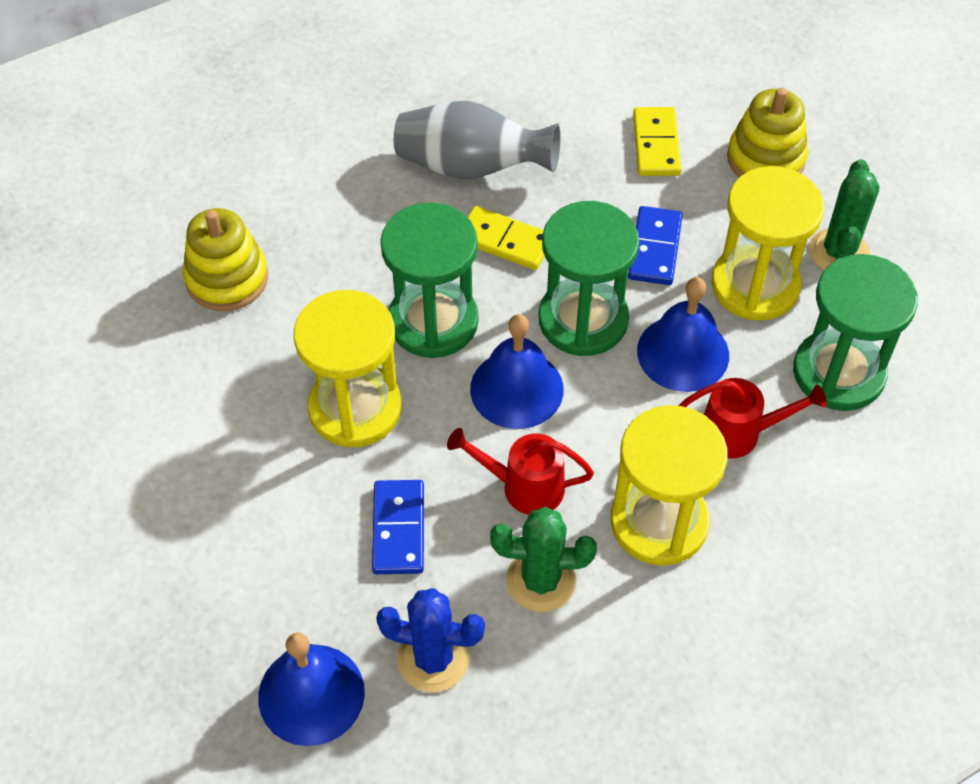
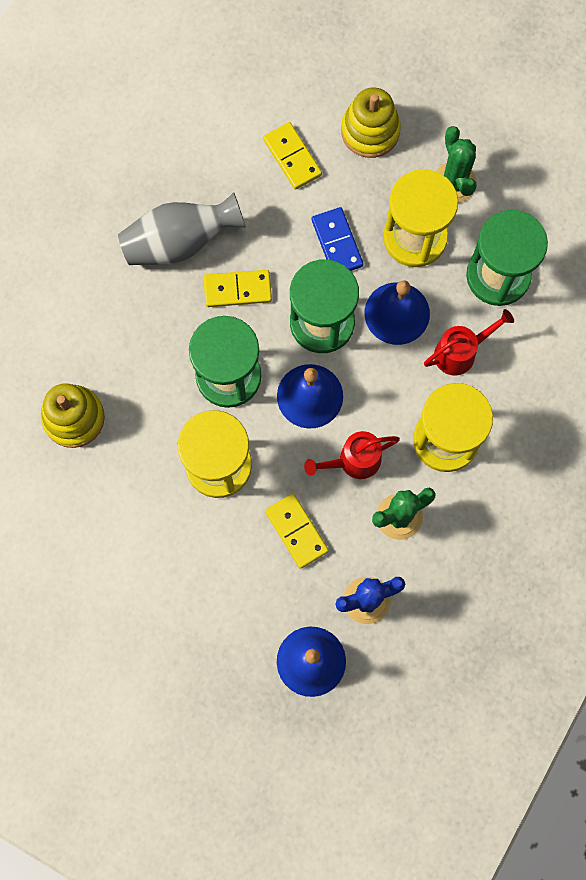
camera: 30 degrees left, 20 degrees up
blue domino [372,480,424,574] -> yellow domino [265,494,329,569]

